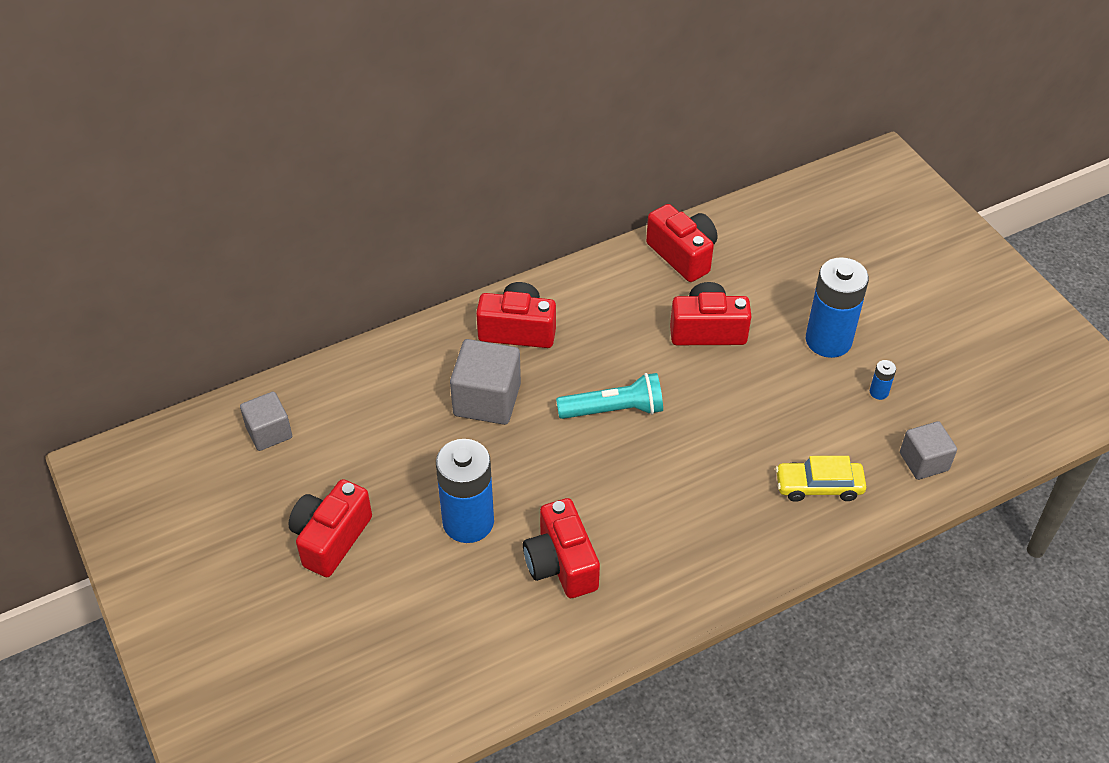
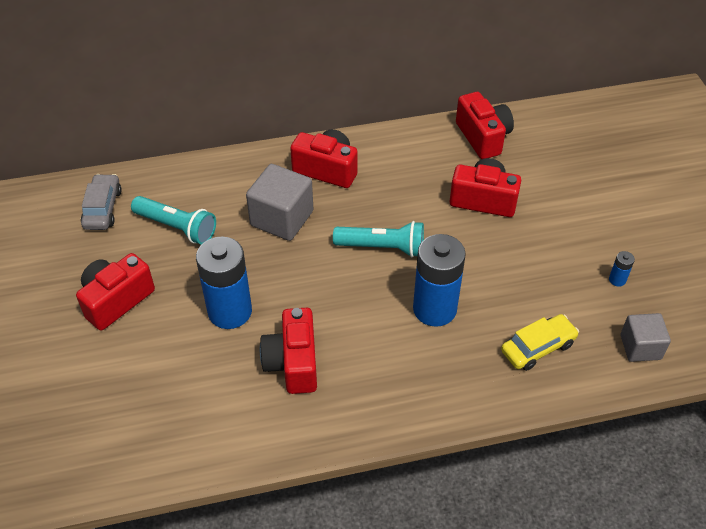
camera: 15 degrees right, 0 degrees up
grey cube [240,391,292,451] -> grey car [81,174,122,230]
yellow car [775,456,866,502] -> yellow car turned 135 degrees clockwise [501,314,579,371]
blue battery [806,257,869,358] -> blue battery moved to [413,234,466,327]
none -> turquoise flashlight [131,196,216,244]

